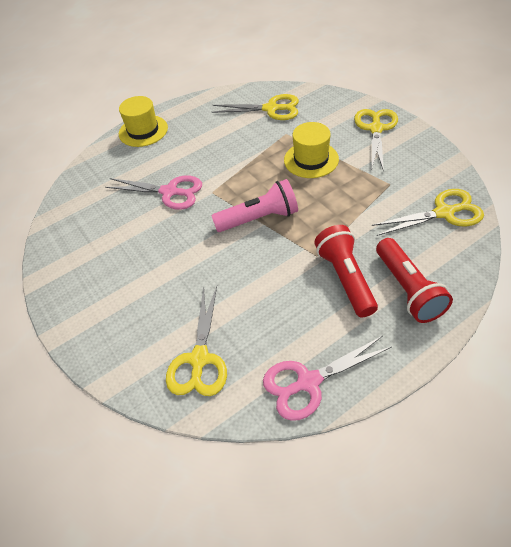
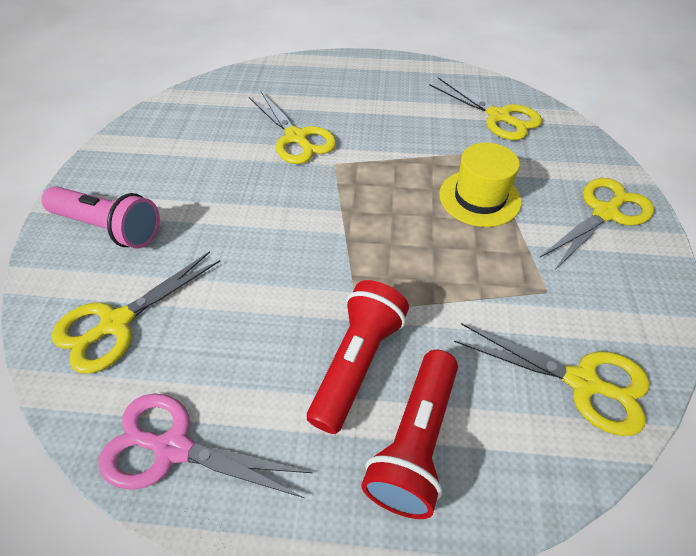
camera: 35 degrees right, 0 degrees up
pink scissors [106,176,202,210] -> yellow scissors [249,91,336,164]
yellow hat [119,96,168,147] -> none
pink flashlight [212,179,298,232] -> pink flashlight moved to [41,186,160,248]

